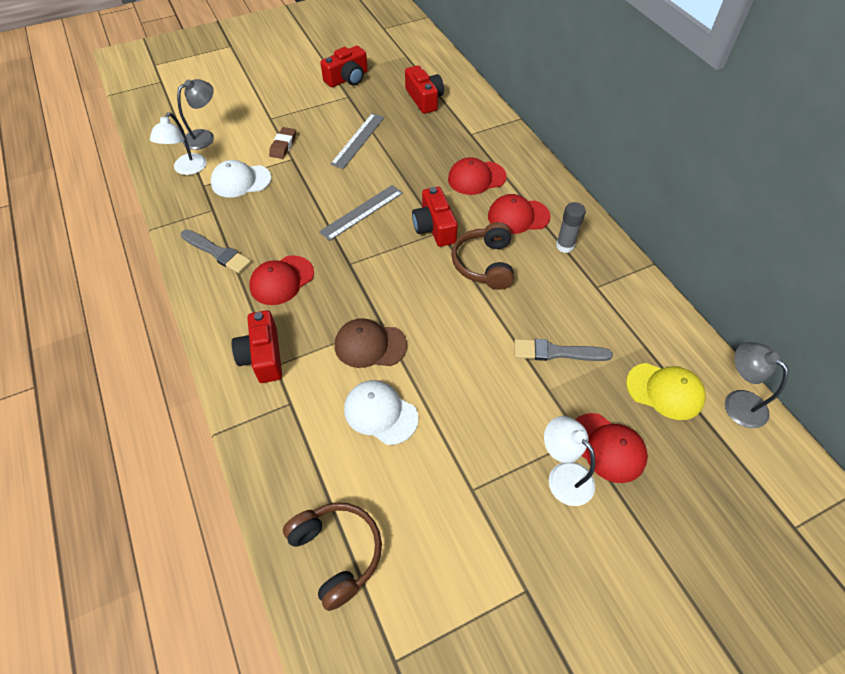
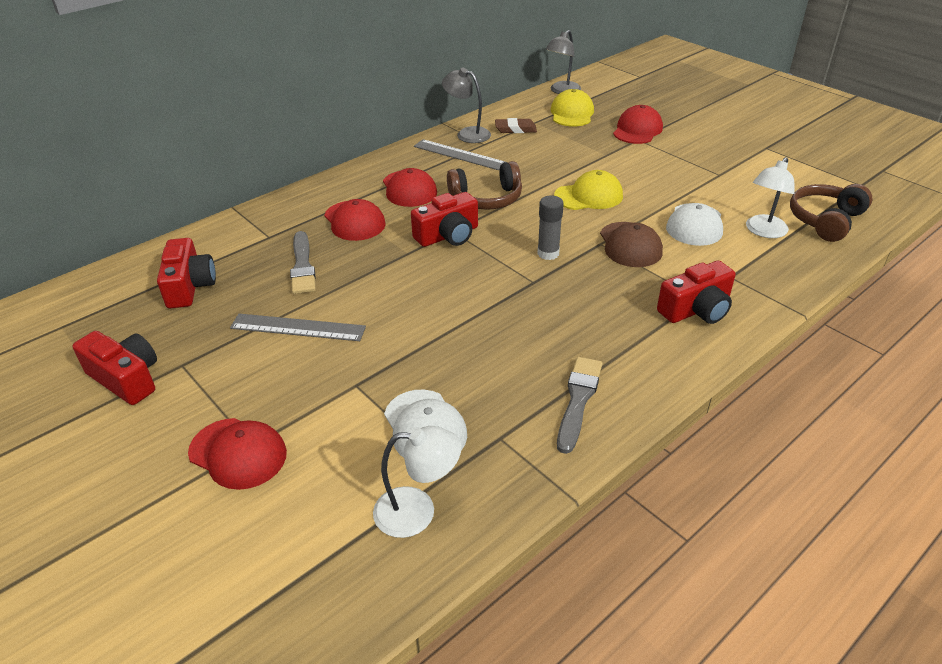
camera: 105 degrees left, 15 degrees down
grey lamp [177,79,214,150] -> grey lamp moved to [442,68,491,143]
red cap [249,255,314,305] -> red cap moved to [188,418,287,490]
brown eraser [269,127,296,159] -> brown eraser moved to [495,118,537,133]
grey ruler [319,185,403,241] -> grey ruler moved to [414,139,505,170]
red camera [405,65,444,114] -> red camera turned 120 degrees clockwise [157,238,216,308]
grey brush [514,339,613,361] -> grey brush moved to [290,231,316,294]
white lamp [544,416,595,506] -> white lamp moved to [746,157,795,238]
grey glue stick [556,202,586,253] -> grey glue stick moved to [537,195,564,260]
none -> yellow cap [554,170,623,210]

